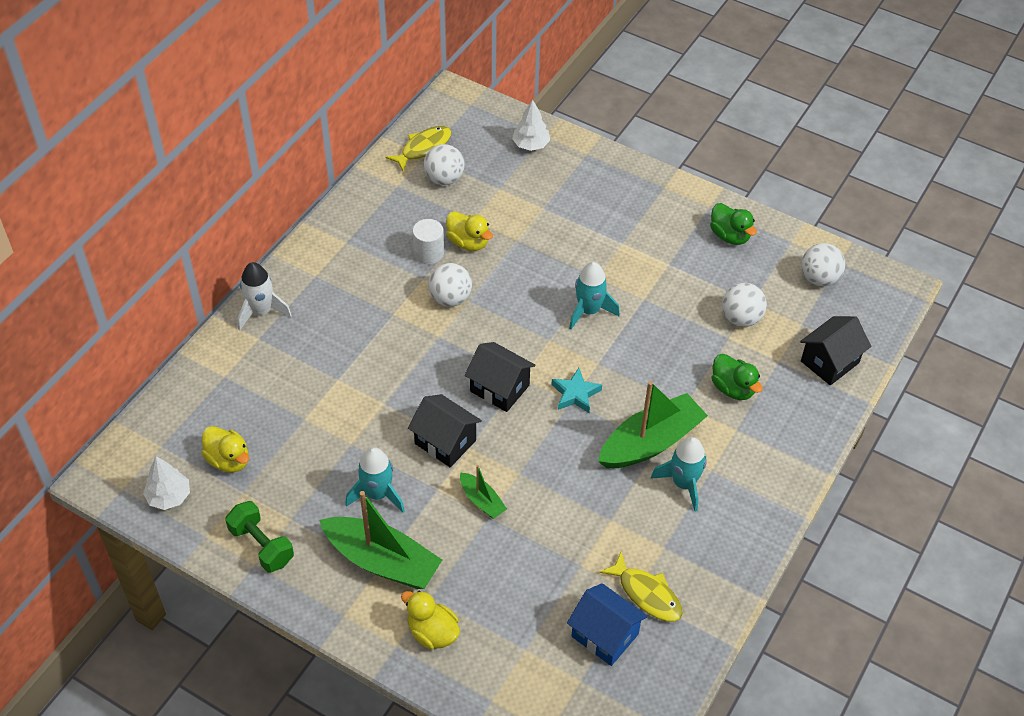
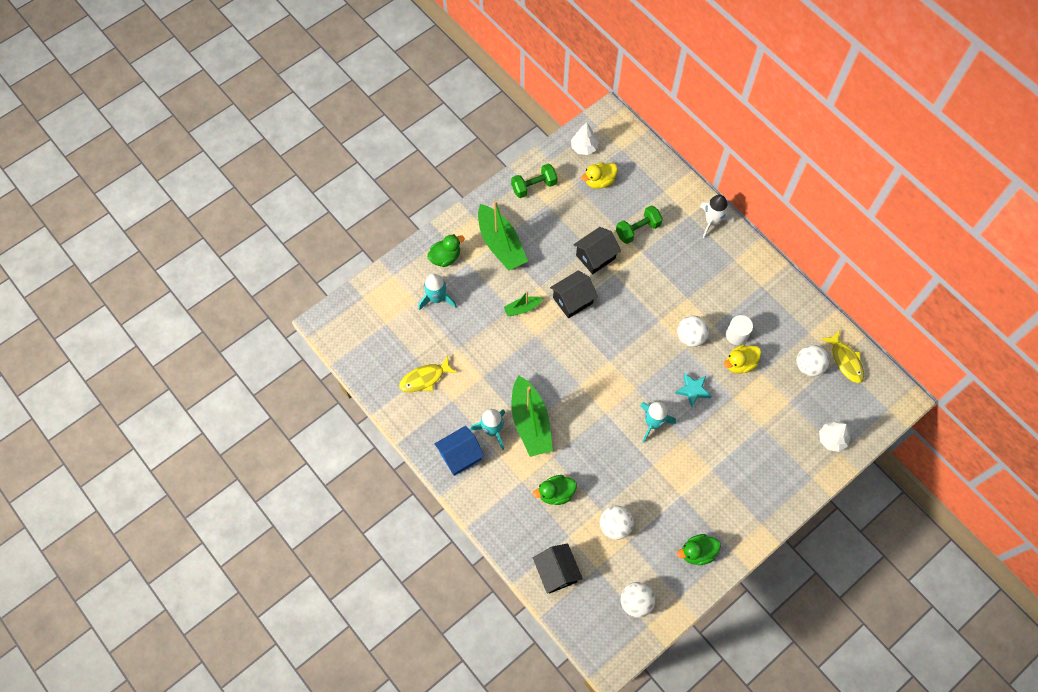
camera: 110 degrees right, 15 degrees up
green boat [319,491,442,589] -> green boat turned 75 degrees counterclockwise [478,200,528,271]
turquoise rocket [345,447,405,513] -> turquoise rocket moved to [419,274,457,311]
yellow duck [401,591,460,650] -> green duck [427,234,465,267]
black house [465,342,536,412] -> black house moved to [573,227,621,274]
turquoise star [552,368,602,413] -> turquoise star moved to [675,373,711,407]
blue house [567,583,648,666] -> blue house moved to [434,426,484,476]
none -> green dumbbell [616,205,663,244]

